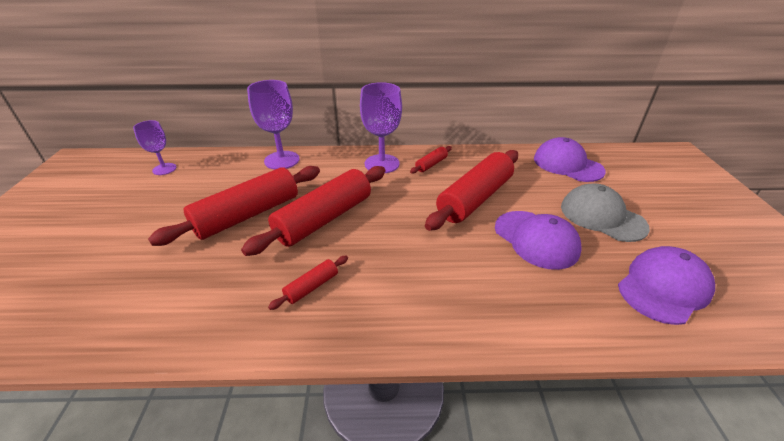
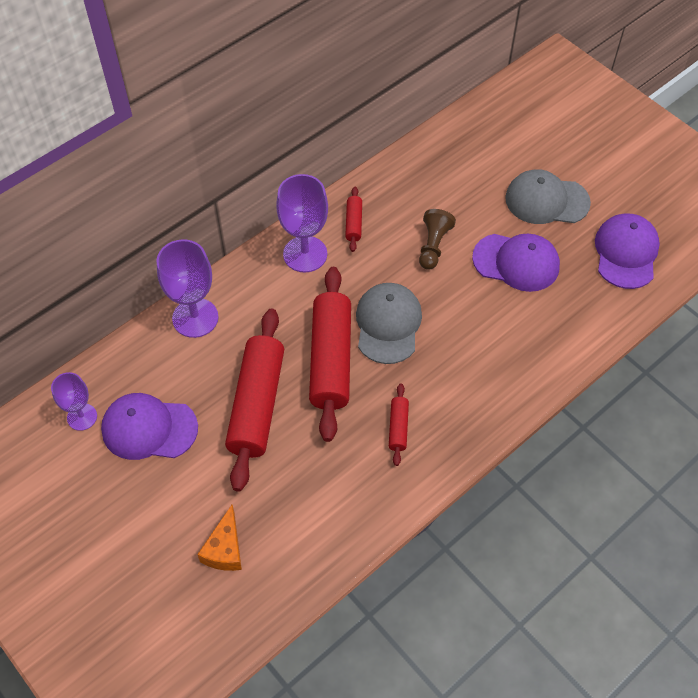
camera: 40 degrees left, 20 degrees up
red rolling pin [425,150,518,231] -> brown pawn [419,209,456,270]
purple cap [534,137,606,182] -> purple cap moved to [101,393,198,460]
none -> orange cheese [197,505,242,571]
none -> grey cap [356,283,422,364]

